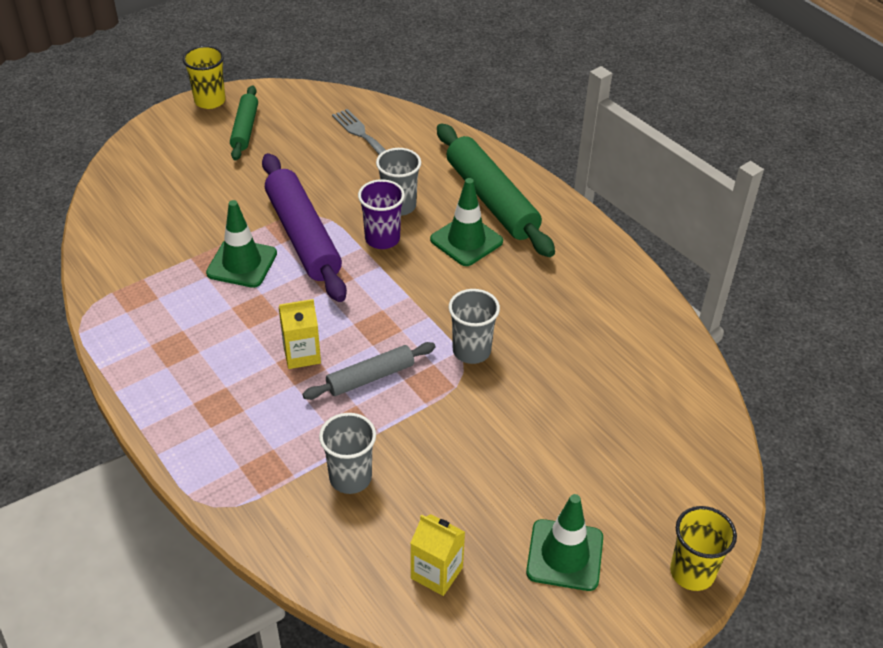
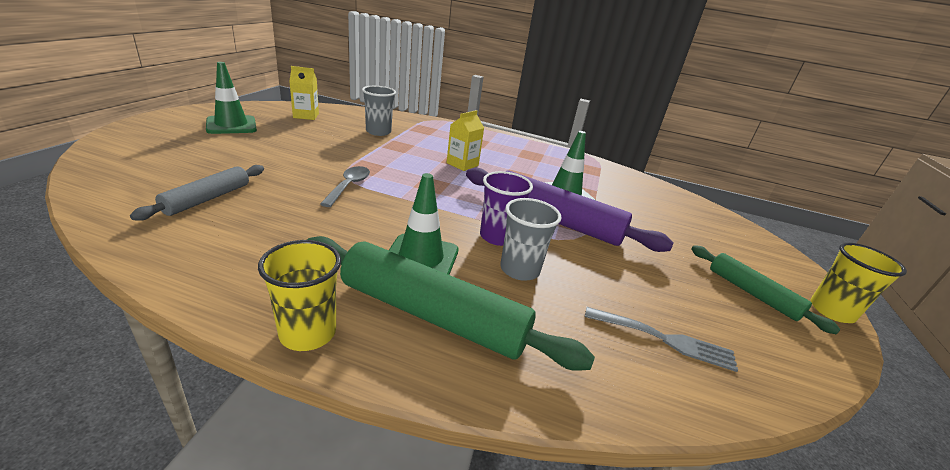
camera: 140 degrees right, 15 degrees down
grey rolling pin [302,342,436,400] -> grey rolling pin moved to [130,165,264,221]
grey cup [449,289,500,364] -> grey spoon [320,166,370,207]
yellow cup [670,506,737,591] -> yellow cup moved to [258,240,341,351]

